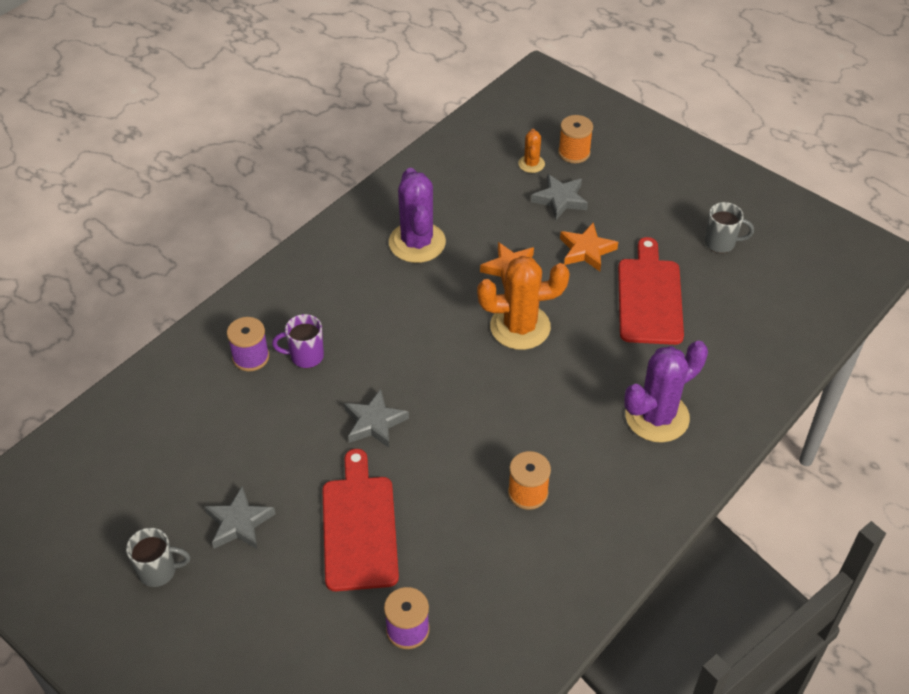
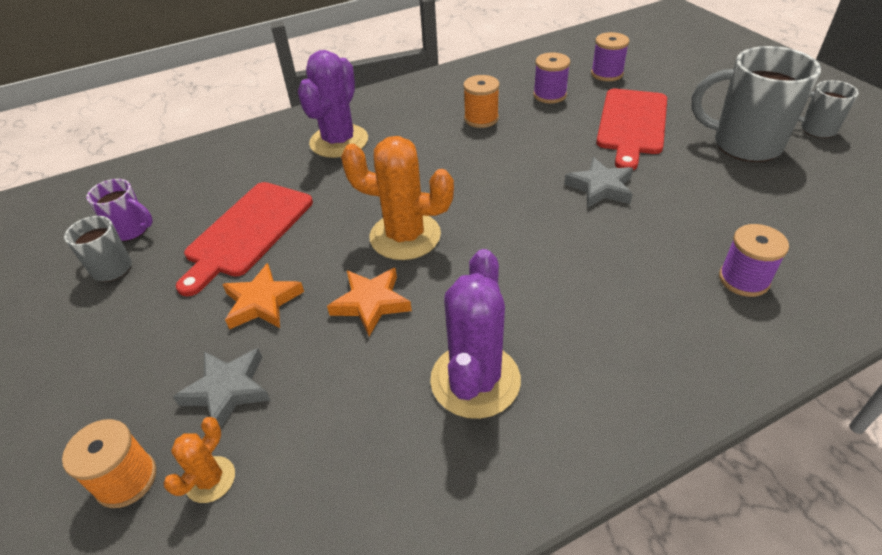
camera: 155 degrees left, 5 degrees down
grey star [204,486,275,550] -> grey mug [691,46,821,162]
purple mug [272,314,324,368] -> purple mug moved to [86,179,153,241]
purple cactus [624,341,708,443] -> purple cactus turned 60 degrees counterclockwise [298,50,368,158]
none -> purple spool [533,52,570,103]

